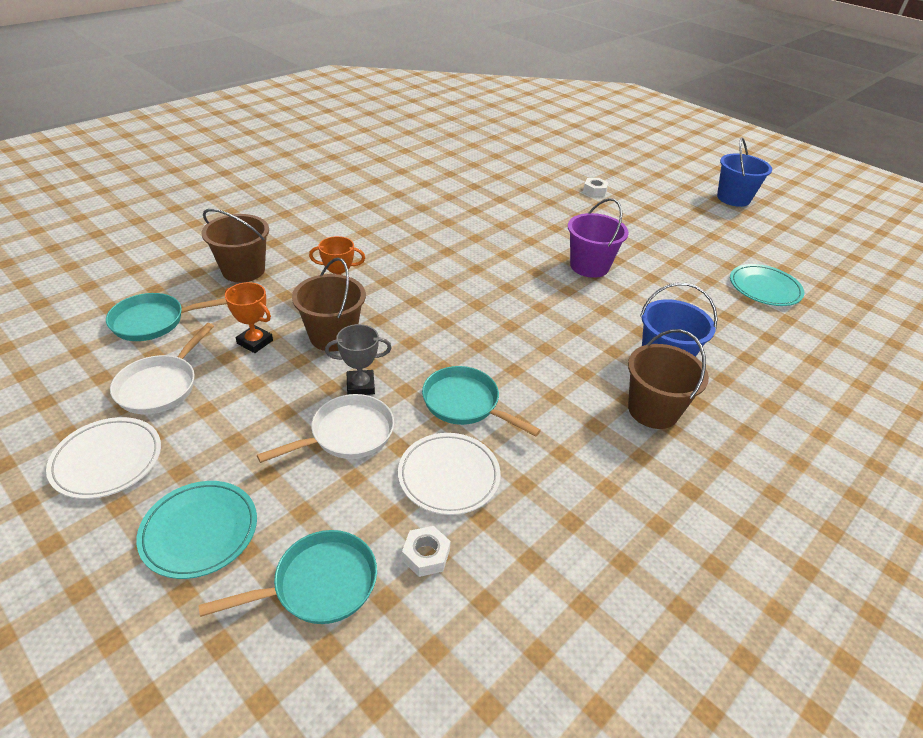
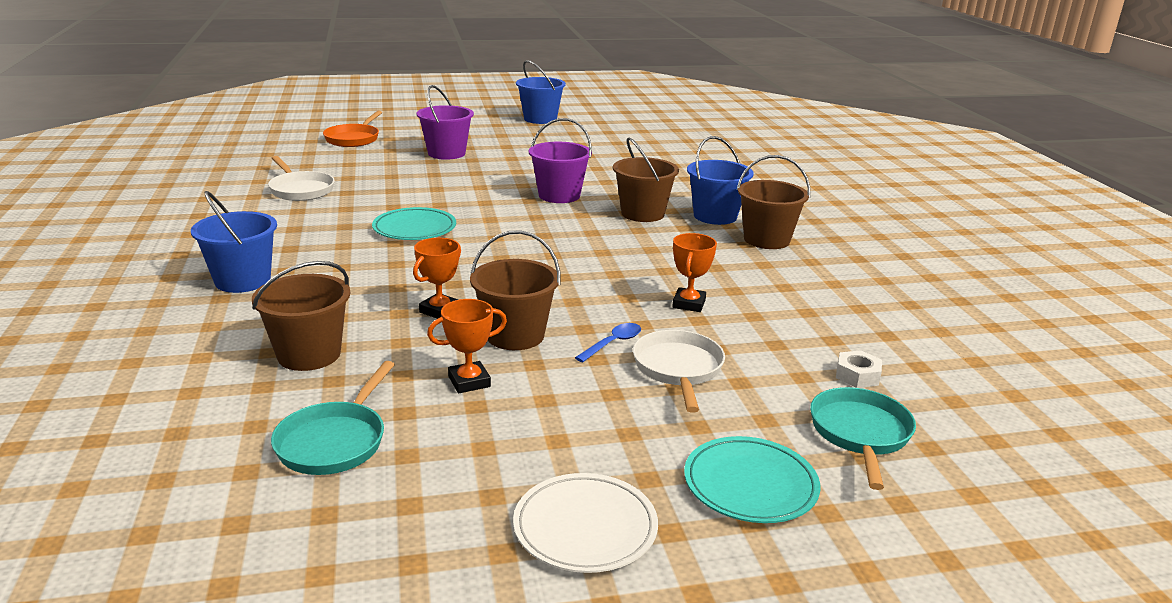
camera: 55 degrees left, 15 degrees down
white pan [110,323,214,414] -> white pan moved to [268,156,335,201]
grey trophy [325,324,392,395] -> blue spoon [575,323,641,363]
white plate [398,433,501,515] -> none
turquoise pan [422,366,541,436] -> orange trophy [672,233,717,312]
white nut [583,178,609,197] -> purple bucket [417,85,474,160]
turquoise plate [730,264,804,306] -> turquoise plate moved to [372,207,456,240]
none -> blue bucket [191,191,277,293]
none -> orange pan [323,111,382,147]
none -> brown bucket [613,137,679,222]

